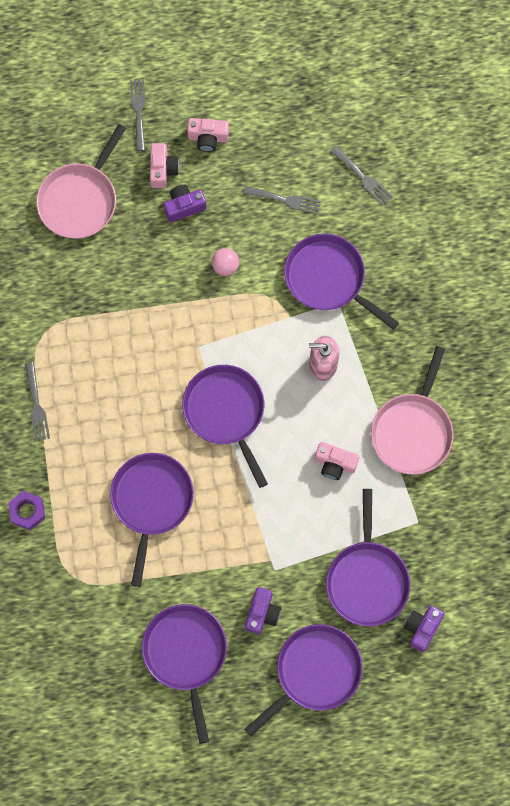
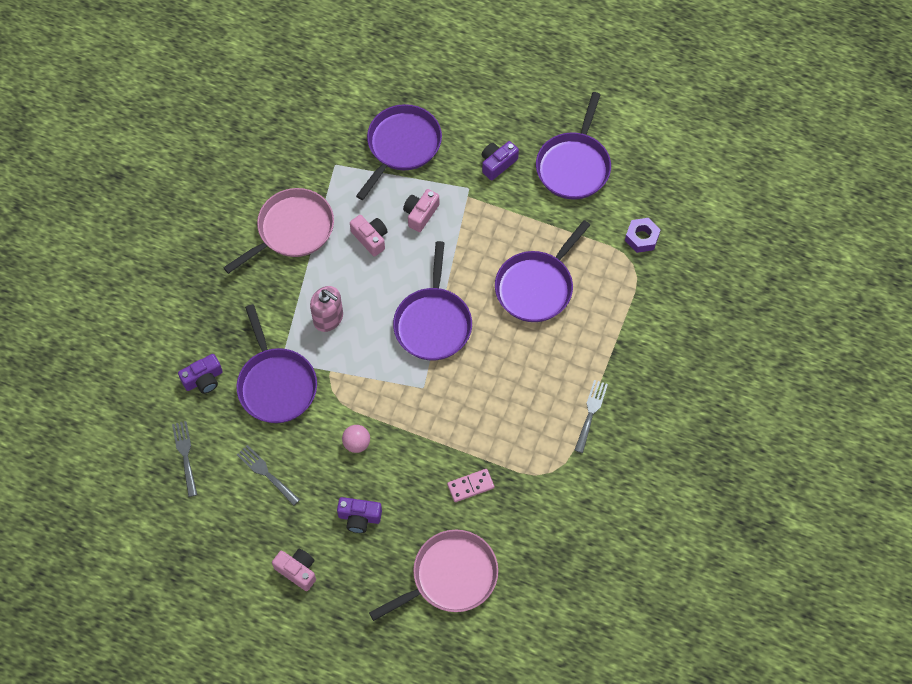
camera: 150 degrees left, 10 degrees down
purple nut [8,491,45,530] -> purple nut moved to [625,218,661,253]
grey fork [130,79,145,151] -> none
pink camera [150,143,179,188] -> pink camera moved to [403,189,439,232]
purple pan [245,624,363,736] -> none
purple camera [404,606,444,652] -> purple camera moved to [178,354,223,394]
none -> pink domino [447,469,494,502]

